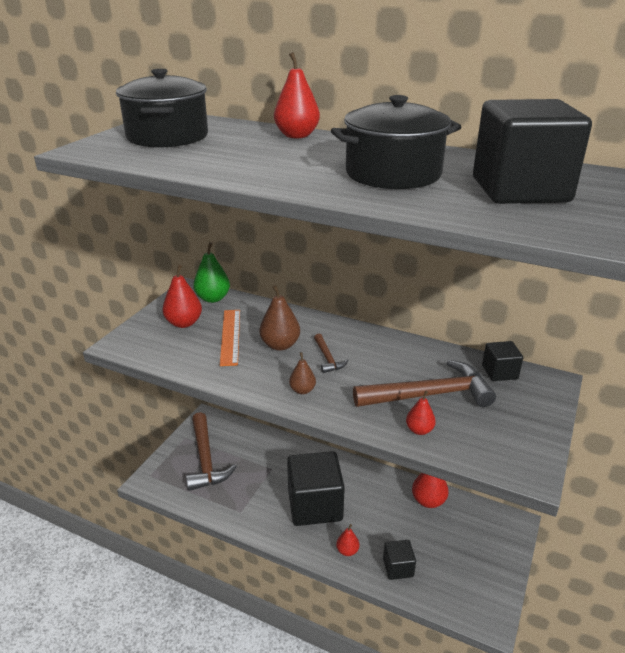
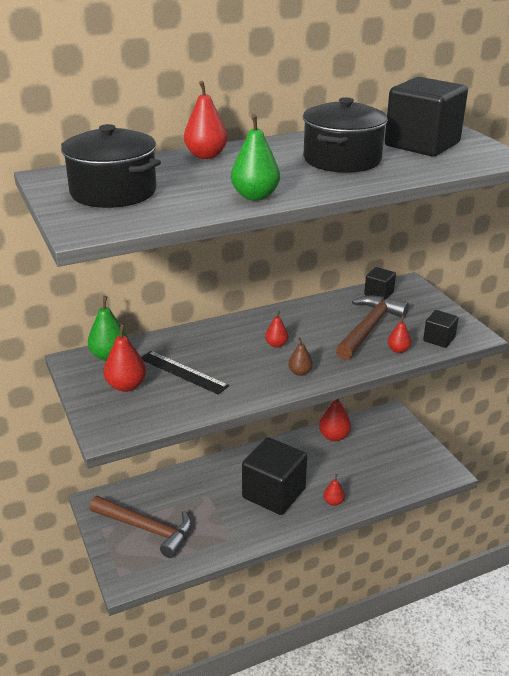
camera: 50 degrees left, 0 degrees up
orange ruler [220,310,240,366] -> black ruler [141,351,229,395]
brown pear [259,285,300,351] -> none
brown hammer [314,334,349,373] -> red pear [265,311,288,348]
black cube [383,540,416,580] -> black cube moved to [423,310,459,348]
none -> green pear [231,114,280,200]

